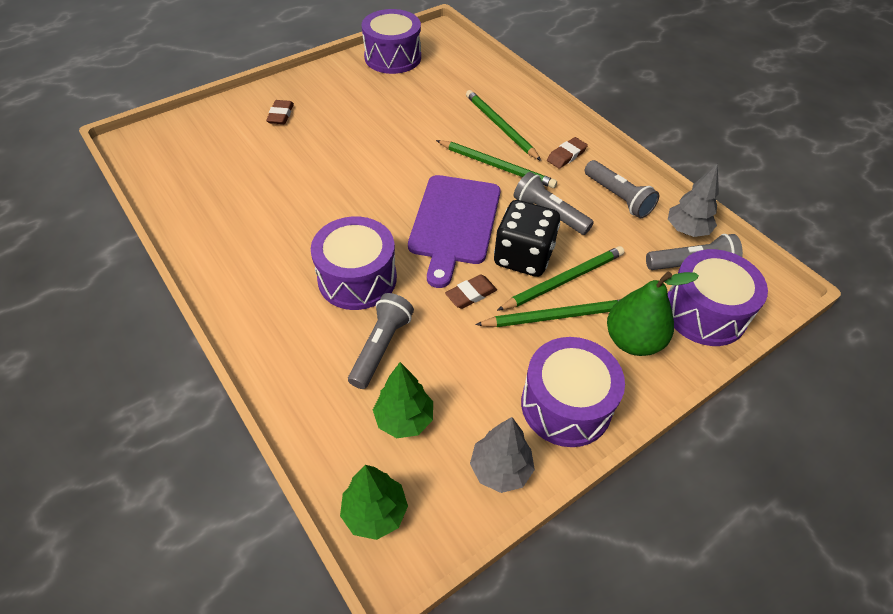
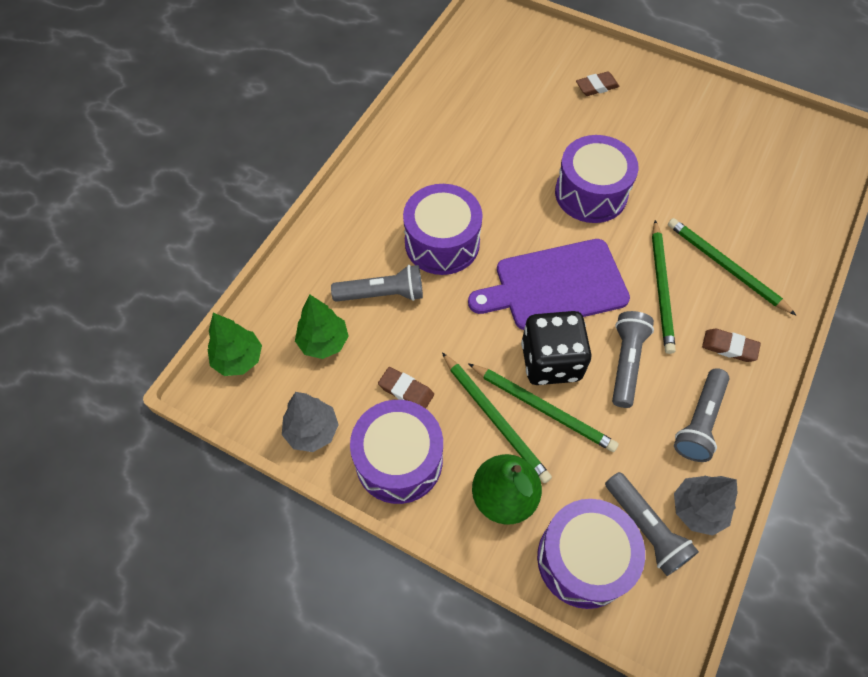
camera: 65 degrees right, 10 degrees up
purple drum [362,9,421,74] -> purple drum moved to [555,135,639,223]
brown eraser [445,275,497,309] -> brown eraser moved to [378,367,434,409]
green pencil [466,90,541,161] -> green pencil turned 75 degrees counterclockwise [668,218,796,315]

